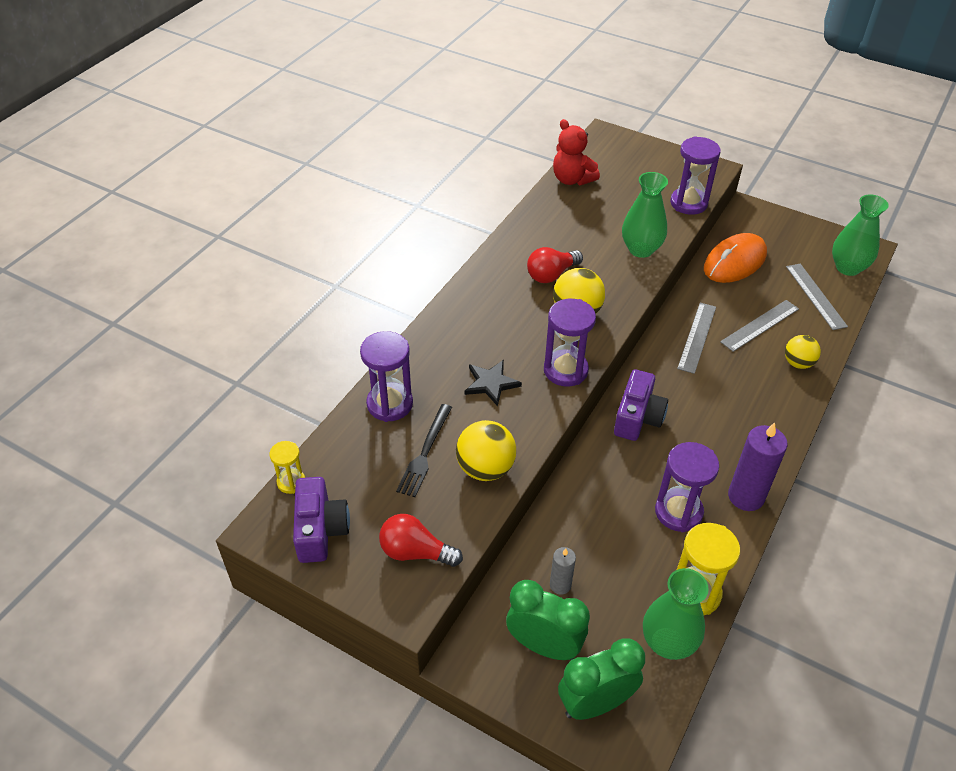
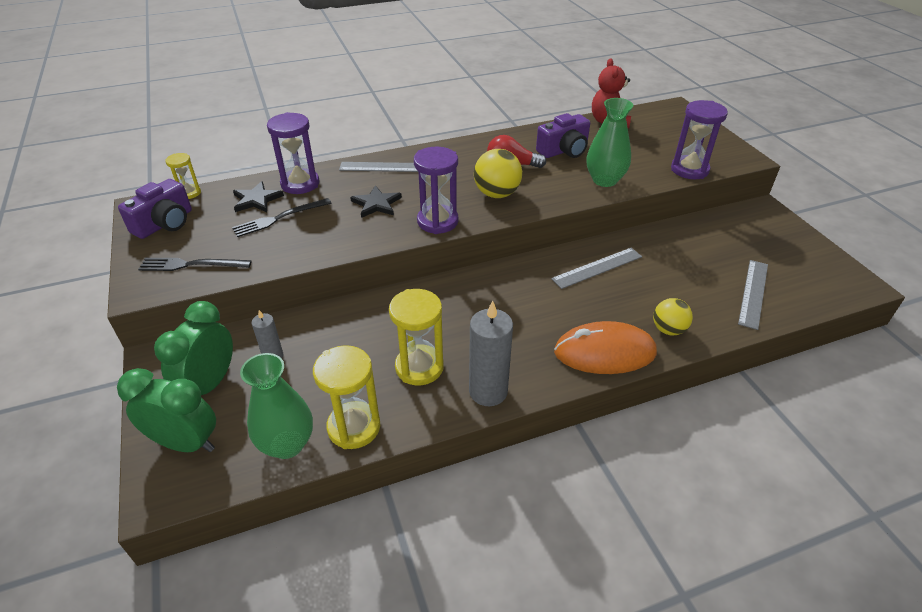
camera: 40 degrees right, 5 degrees down
red light bulb [379,514,463,567] -> black fork [138,258,252,271]
yellow ball [456,420,516,481] -> none
green clock [506,580,590,660] -> green clock turned 135 degrees counterclockwise [154,301,233,395]
purple camera [614,369,668,441] -> purple camera moved to [536,113,590,158]
purple hourglass [655,442,719,532] -> yellow hourglass [389,289,444,385]
orange mouse [704,233,767,283] -> orange mouse moved to [554,321,657,374]
grey ruler [720,300,799,352] -> grey ruler moved to [339,162,418,172]
purple candle [728,422,788,511] -> grey candle [469,301,513,406]
green vase [832,195,889,276] -> none
none -> black star [233,181,284,212]

